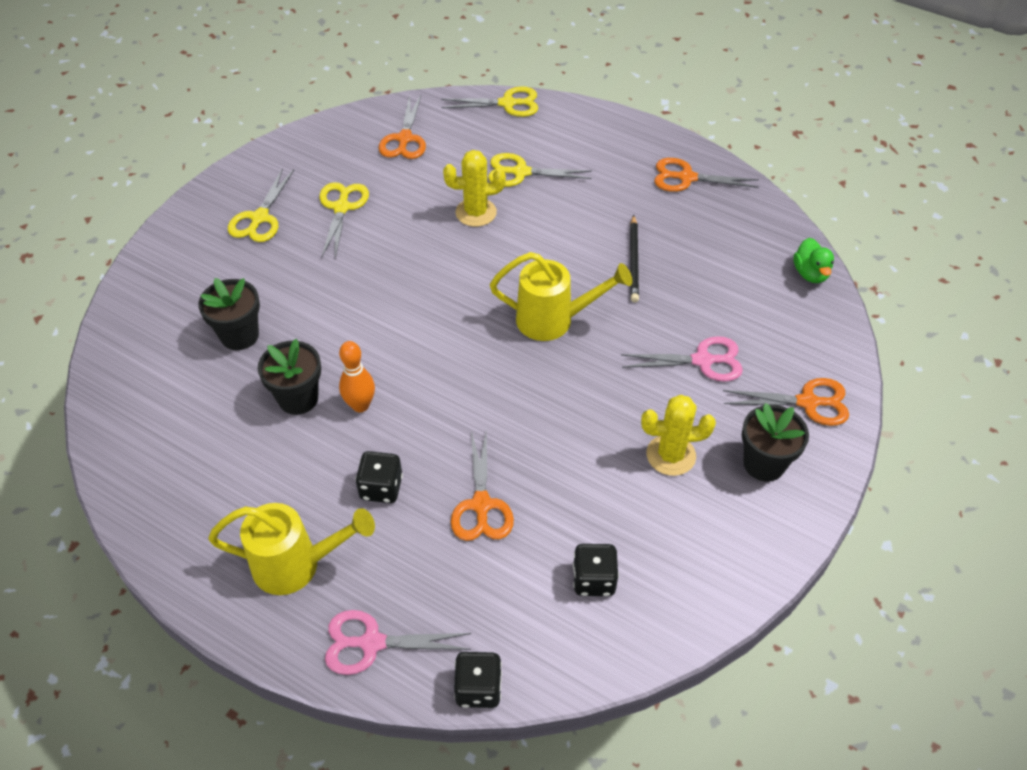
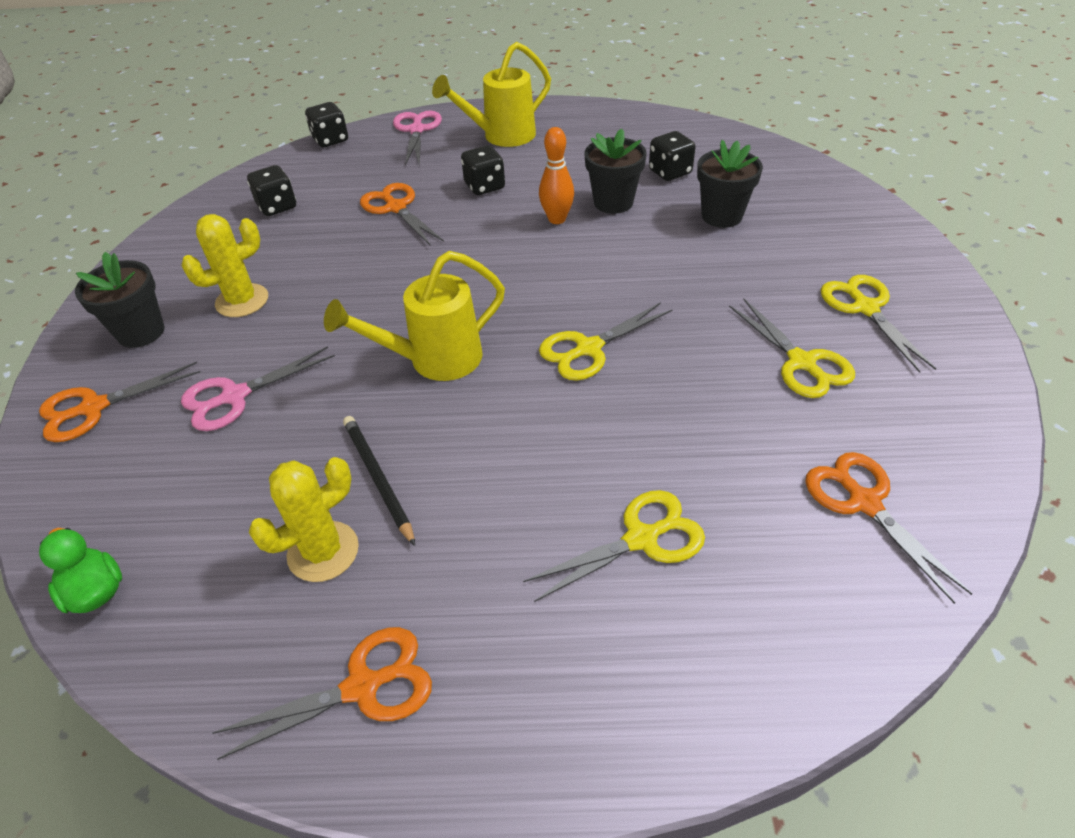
camera: 150 degrees right, 5 degrees down
pink scissors [325,610,471,675] -> pink scissors turned 60 degrees counterclockwise [393,111,442,166]
yellow scissors [441,86,538,117] -> yellow scissors moved to [539,302,673,381]
yellow cactus [443,150,506,227] -> yellow cactus moved to [249,457,359,582]
none -> black dice [649,131,695,181]

